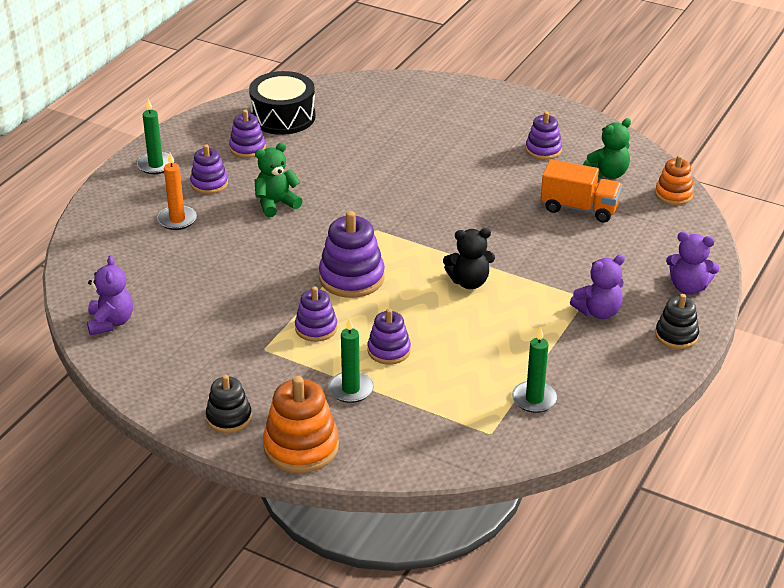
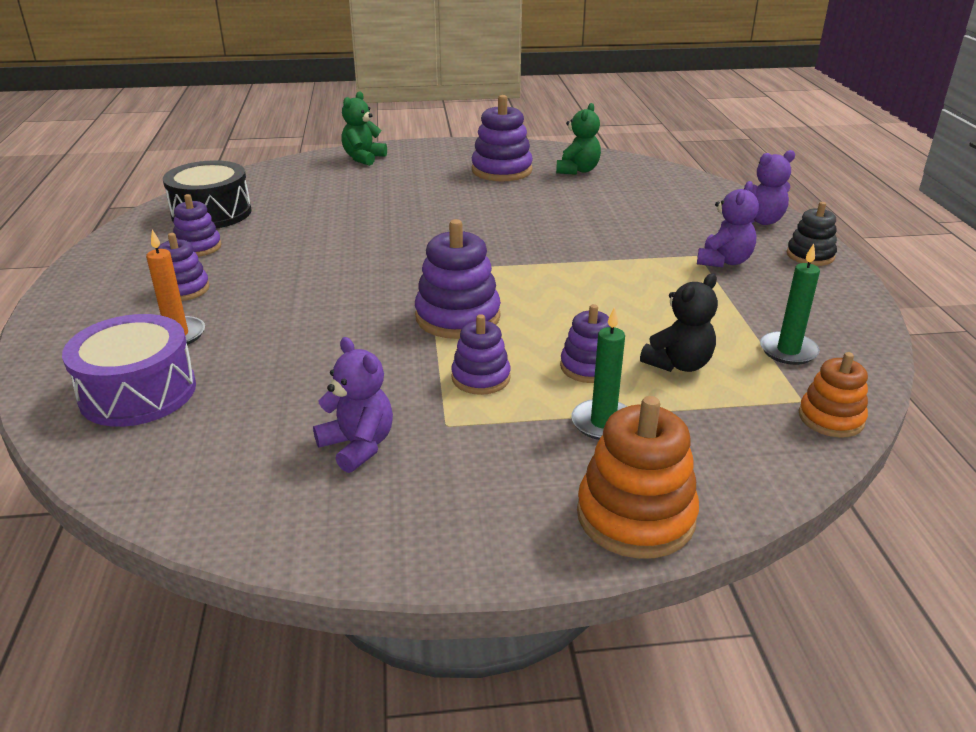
camera: 35 degrees left, 5 degrees down
purple teddy bear [87,255,133,335] -> purple teddy bear moved to [313,337,393,473]
green candle [137,99,174,174] -> none
black stacking toy [206,375,252,433] -> none
green teddy bear [255,142,303,217] -> green teddy bear moved to [341,91,387,166]
black teddy bear [443,228,495,289] -> black teddy bear moved to [640,273,718,372]
purple stacking toy [526,111,562,160] -> purple stacking toy [472,95,533,181], size x1.61
orange truck [541,159,622,223] -> none
orange stacking toy [655,155,694,205] -> orange stacking toy moved to [799,352,868,438]
none -> purple drum [62,314,196,427]

